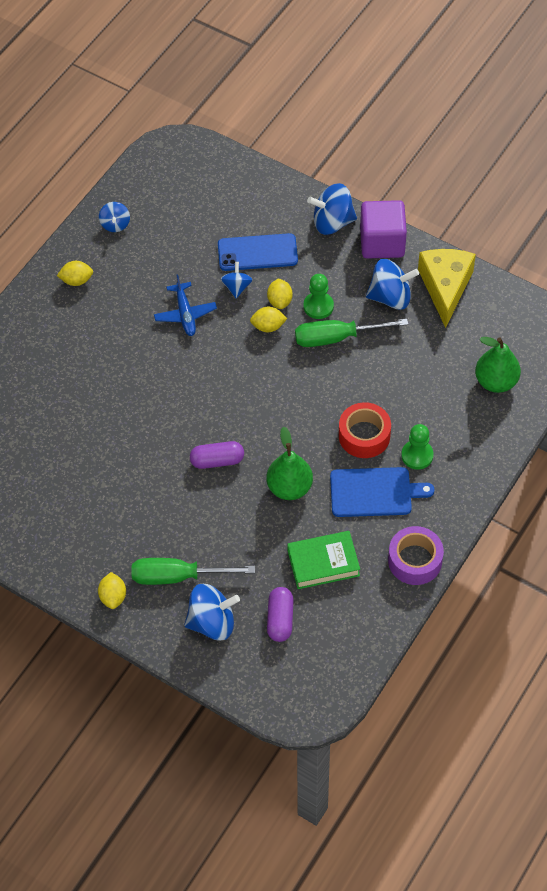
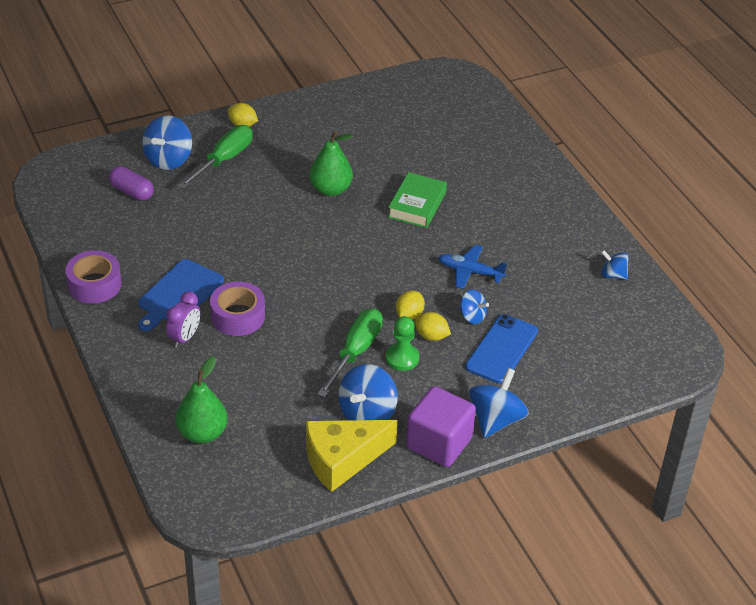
camera: 120 degrees right, 15 degrees down
yellow lemon [57,261,93,286] -> none
purple capsule [190,441,244,469] -> none
green pear [266,426,313,500] -> green pear moved to [309,131,353,196]
green book [287,531,360,589] -> green book moved to [388,172,447,228]
red tape [339,402,391,458] -> purple tape [210,282,265,336]
green pawn [401,424,434,470] -> purple clock [166,291,200,348]
yellow cheese [418,249,476,328] -> yellow cheese turned 120 degrees clockwise [306,420,398,492]

